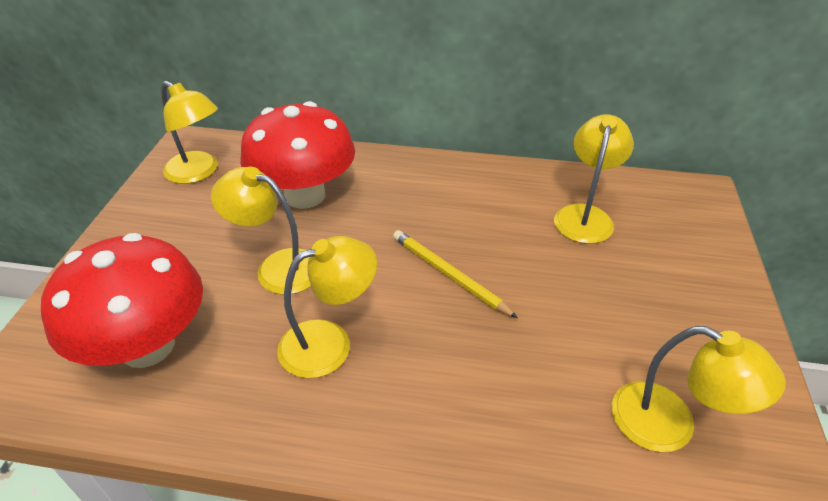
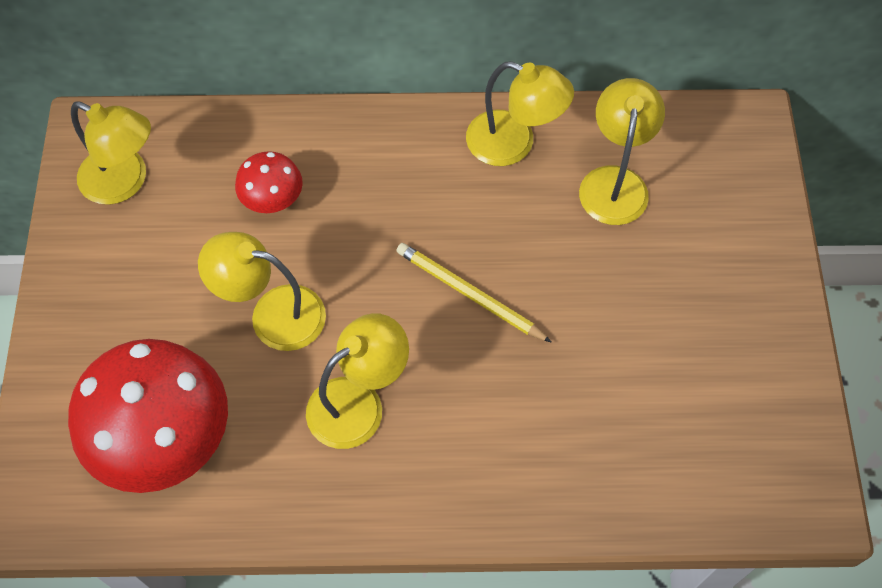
camera: 10 degrees left, 20 degrees up
red mushroom [240,101,355,209] -> red mushroom [235,151,303,213], size x0.49
yellow lamp [612,326,786,452] -> yellow lamp moved to [466,61,574,166]

